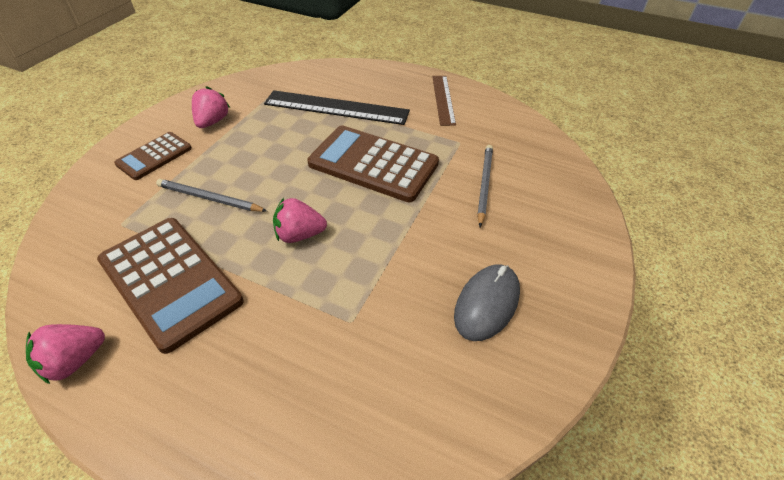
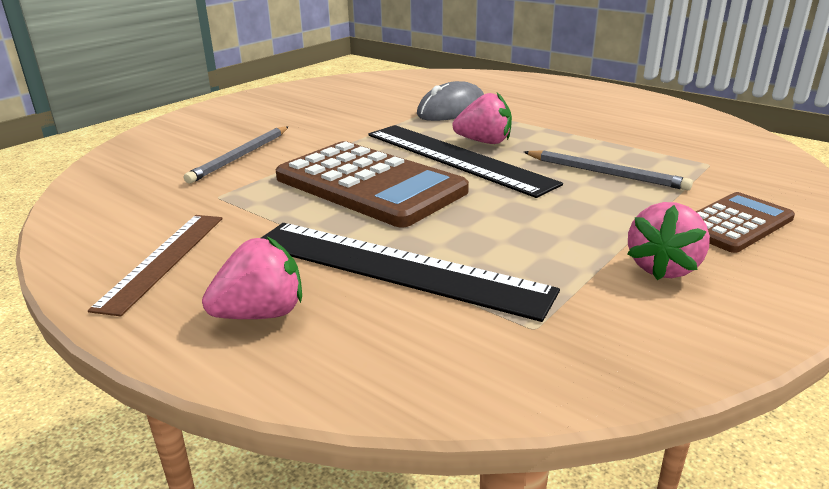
camera: 165 degrees left, 20 degrees down
pink strawberry [26,324,105,384] -> pink strawberry moved to [202,237,302,319]
brown calculator [97,218,244,354] -> none
grey mouse [454,264,520,341] -> grey mouse moved to [417,81,484,121]
none -> black ruler [368,125,563,198]

